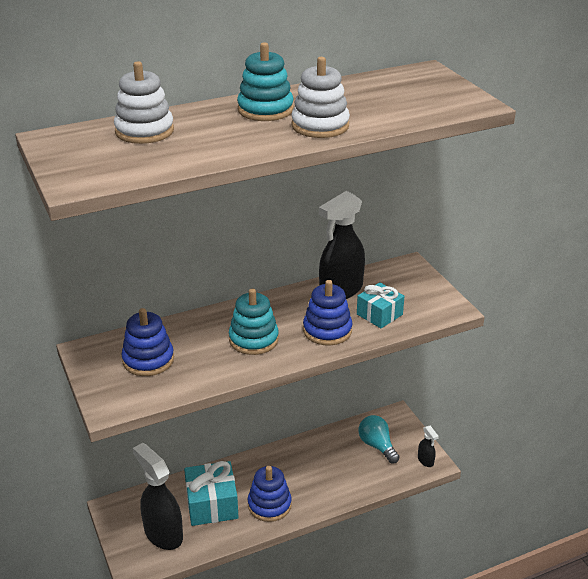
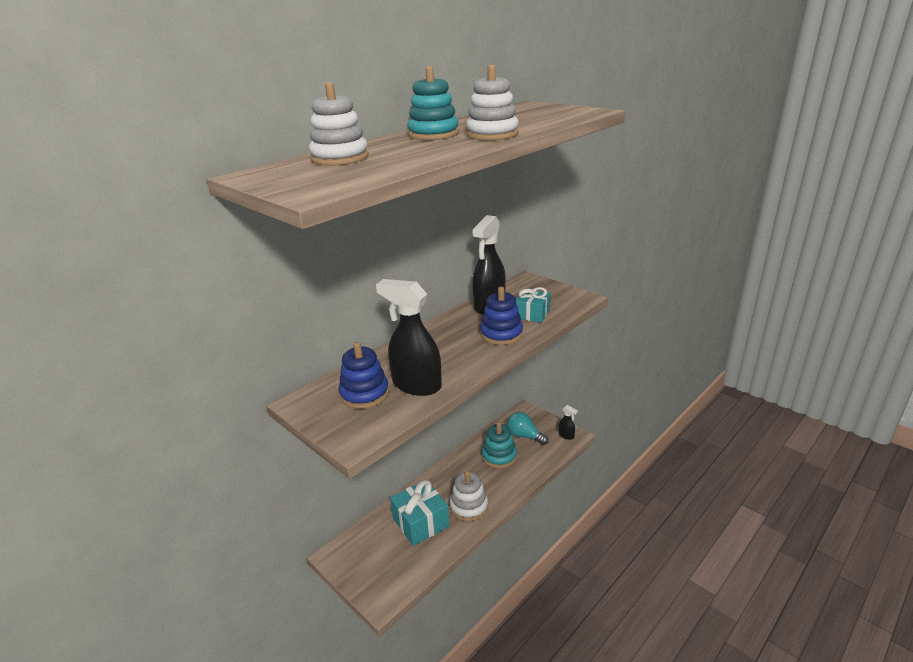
camera: 20 degrees left, 5 degrees down
black spray bottle [133,443,183,550] -> black spray bottle moved to [376,279,442,396]
turquoise stacking toy [229,289,279,355] -> turquoise stacking toy moved to [482,422,517,468]
blue stacking toy [248,466,292,522] -> white stacking toy [450,471,488,521]

